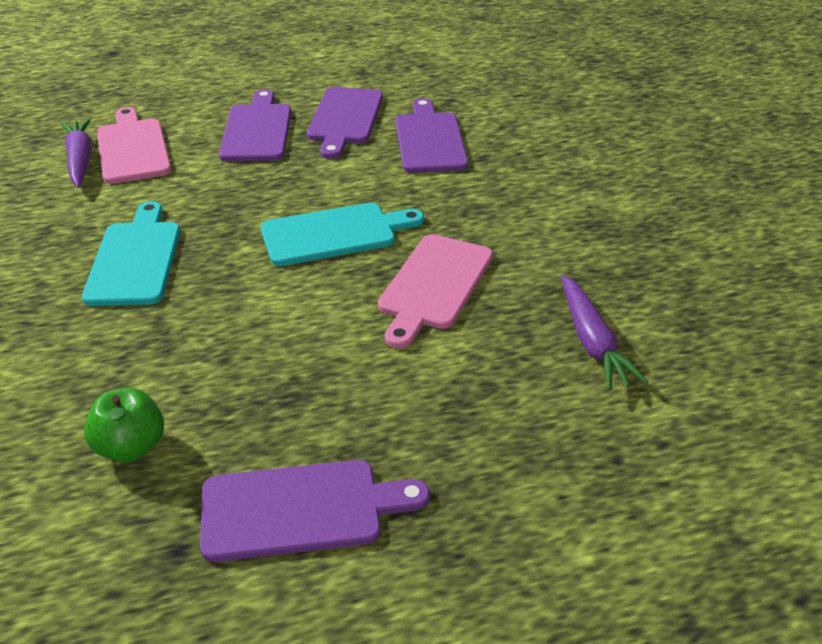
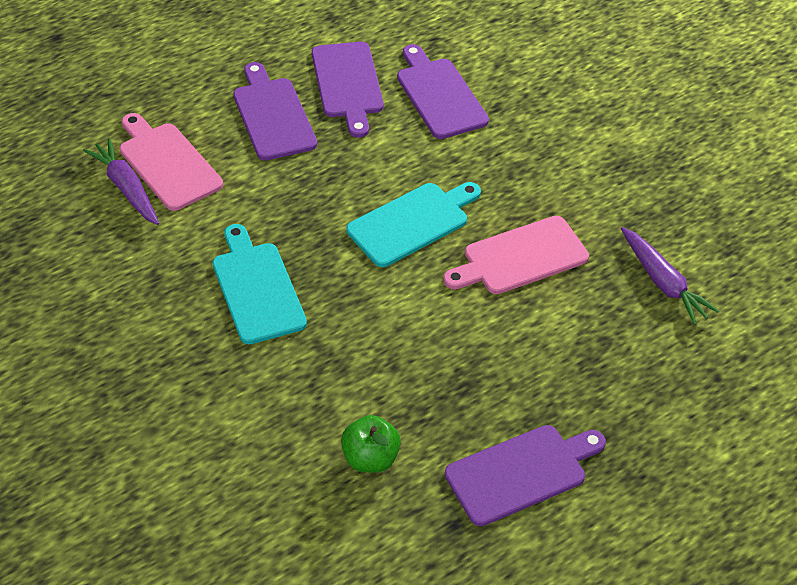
camera: 20 degrees left, 10 degrees up
pink cutting board [378,234,493,349] -> pink cutting board turned 60 degrees clockwise [443,216,589,294]

